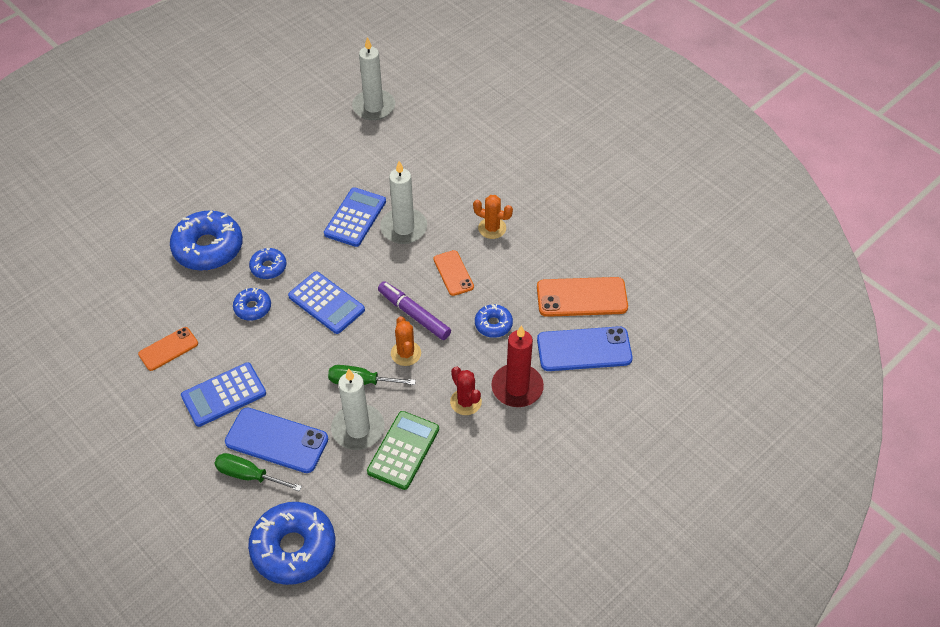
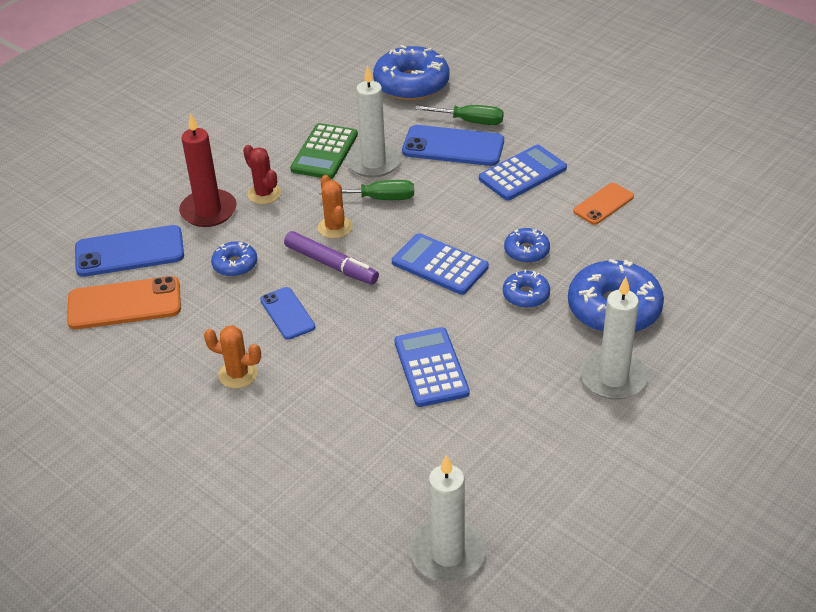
camera: 175 degrees right, 10 degrees down
blue calculator [324,187,386,247] -> blue calculator turned 150 degrees clockwise [394,327,470,407]
white candle [380,161,427,244] -> white candle moved to [580,277,648,400]
orange phone [433,250,474,296] -> blue phone [260,287,315,340]

